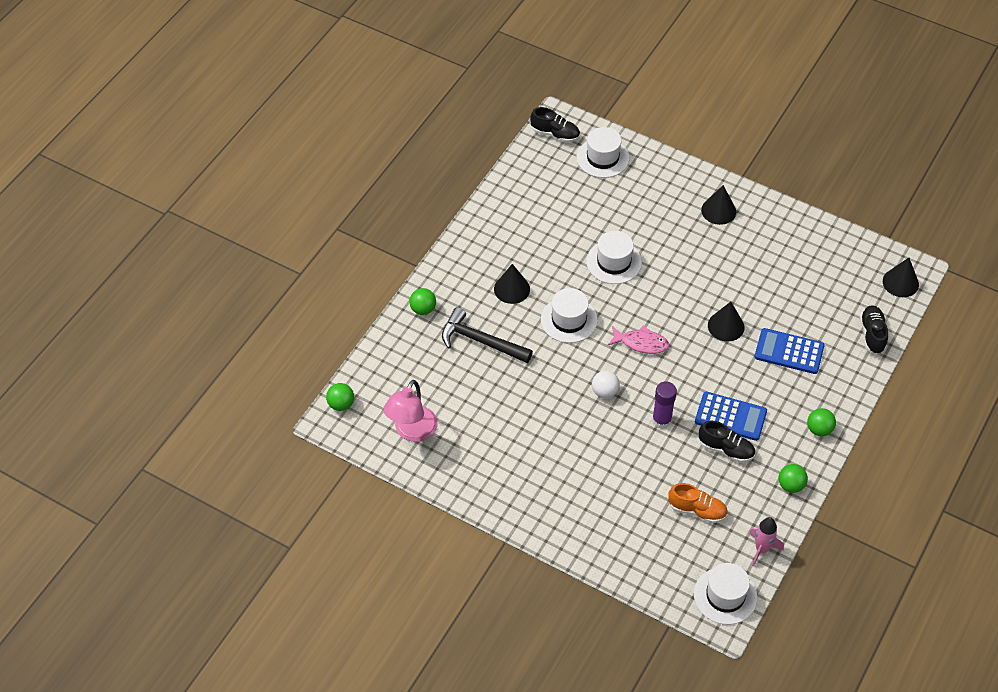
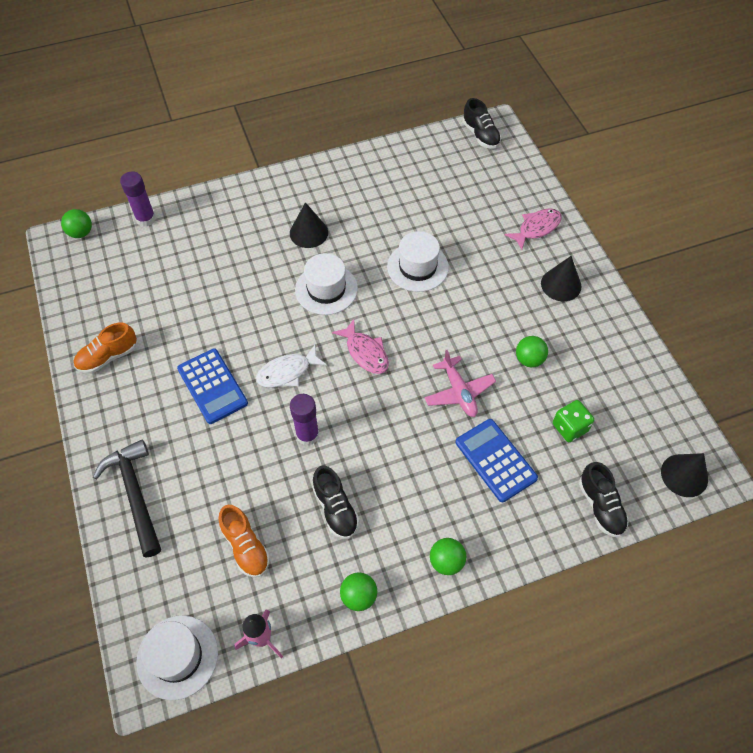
camera: 40 degrees right, 5 degrees up
pink lamp [383,380,438,442] -> none
green ball [409,288,436,315] -> green ball moved to [516,336,548,367]
black hammer [442,307,533,363] -> black hammer moved to [93,440,161,558]
white hat [577,127,630,178] -> none
white ball [592,371,620,398] -> white fish [256,345,327,387]
blue calculator [695,392,767,441] -> blue calculator moved to [177,348,248,424]
black cone [708,302,745,341] -> pink plane [424,350,496,417]
black shoe [860,305,888,354] -> black shoe turned 120 degrees clockwise [579,462,629,537]
none -> orange shoe [74,322,137,374]
none -> purple glue stick [120,171,156,227]
none -> pink fish [505,208,562,250]
none -> green dice [553,400,594,442]

